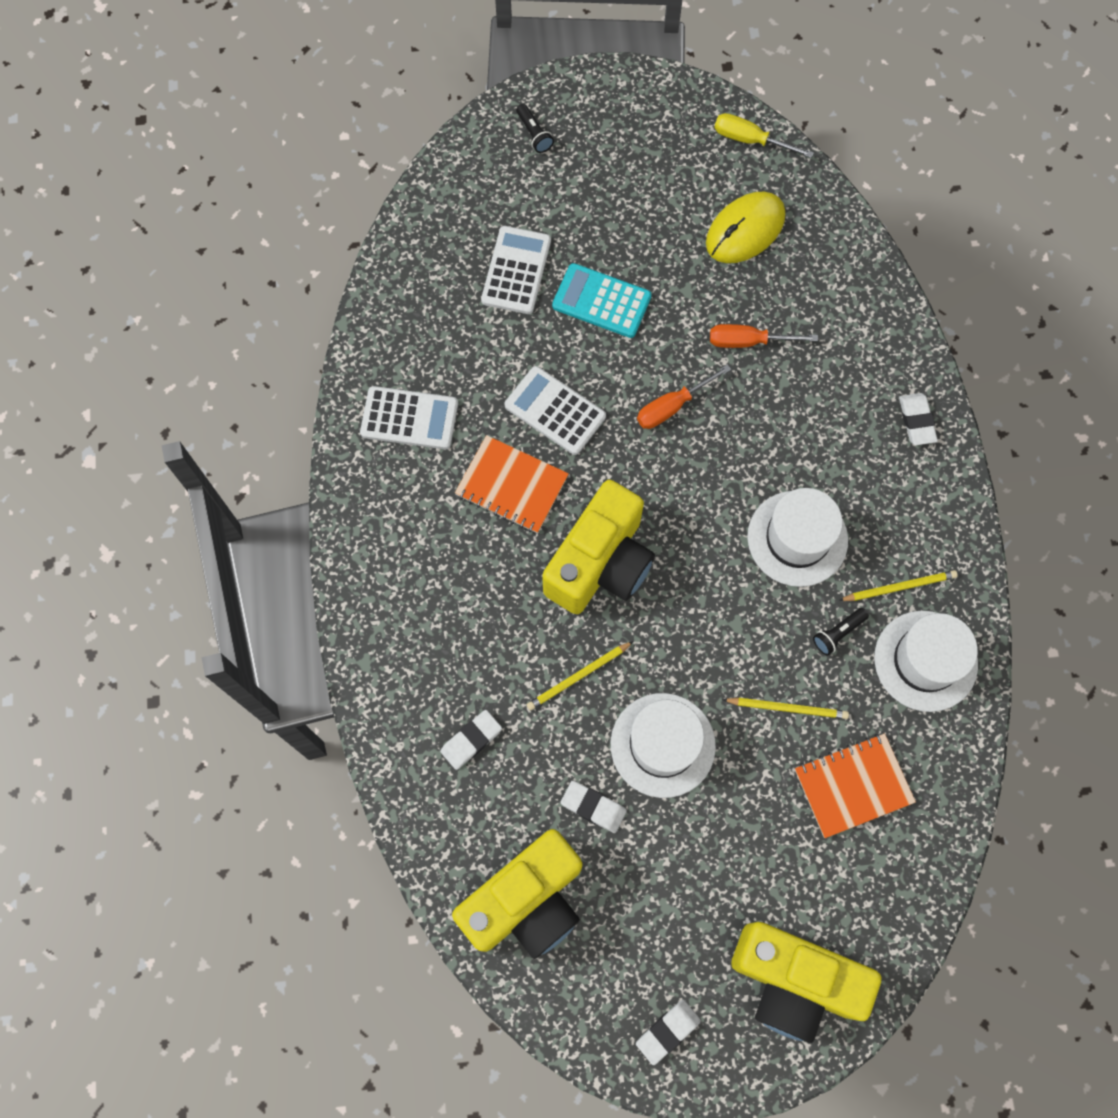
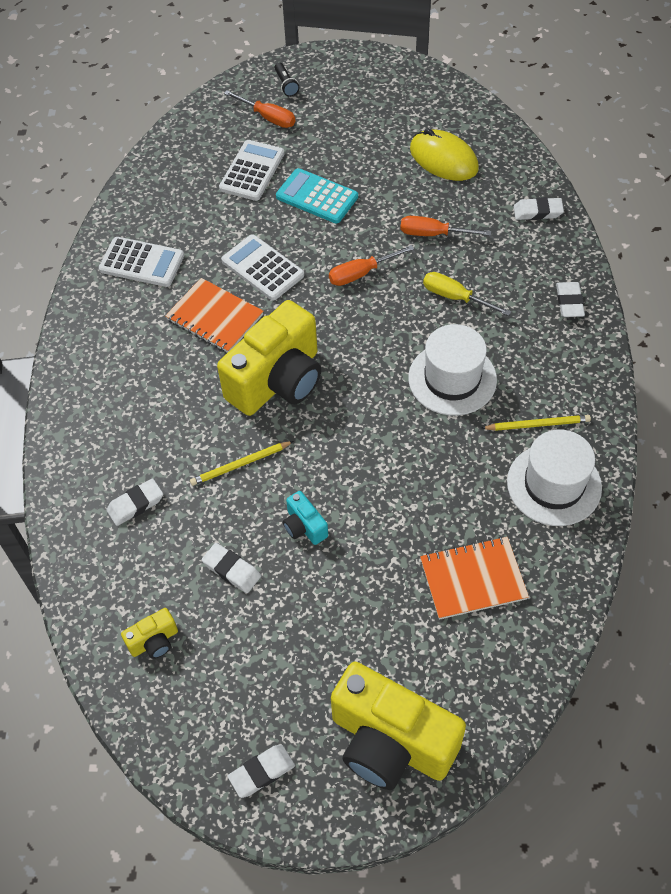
camera: 10 degrees right, 15 degrees down
yellow camera [452,829,582,959] -> yellow camera [121,608,178,659], size x0.43
white hat [611,693,716,798] -> turquoise camera [283,491,328,545]
yellow mouse [706,192,785,263] -> yellow mouse turned 75 degrees clockwise [410,129,479,181]
yellow screwdriver [714,113,814,158] -> yellow screwdriver moved to [423,272,511,316]
yellow pencil [722,698,849,719] -> none
black flashlight [813,608,869,655] -> none
none -> orange screwdriver [224,90,295,128]
none -> white eraser [514,197,564,220]

